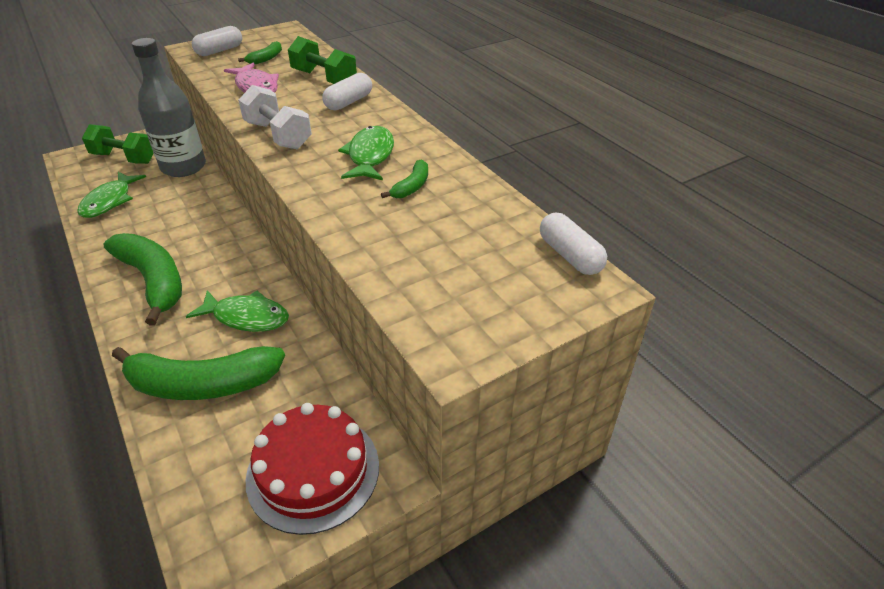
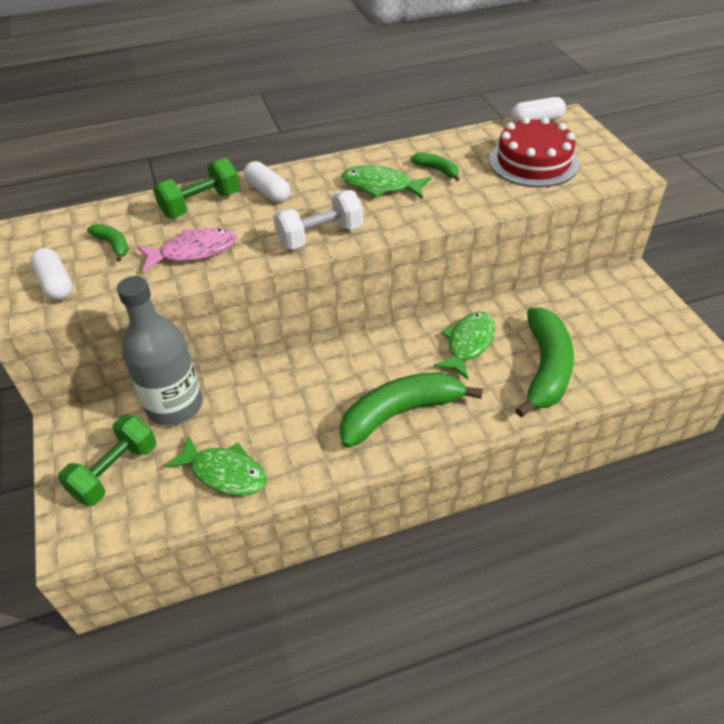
camera: 75 degrees left, 5 degrees up
red cake [246,403,379,535] -> red cake moved to [489,117,579,187]

